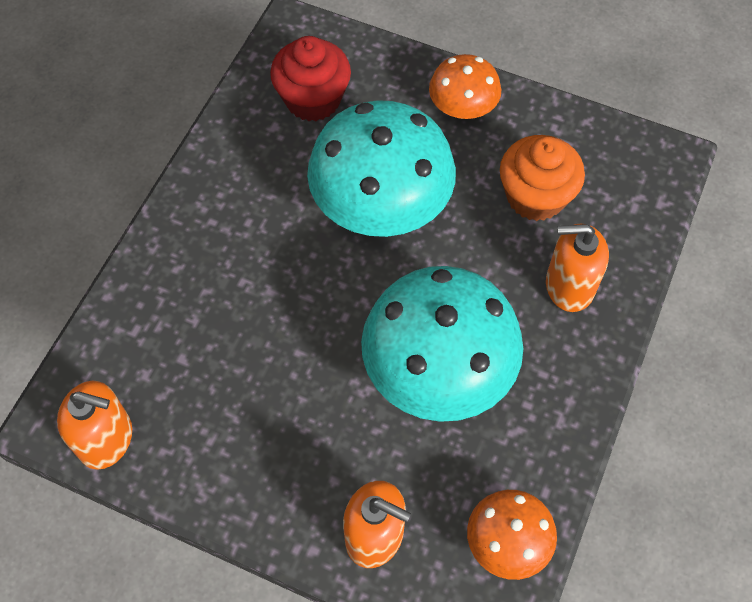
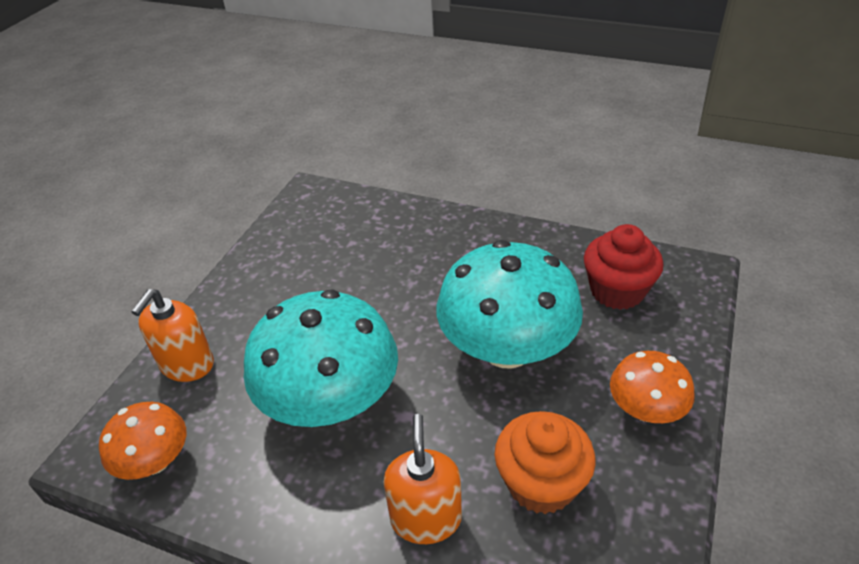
camera: 90 degrees right, 20 degrees down
orange soap dispenser [57,381,132,470] -> none

